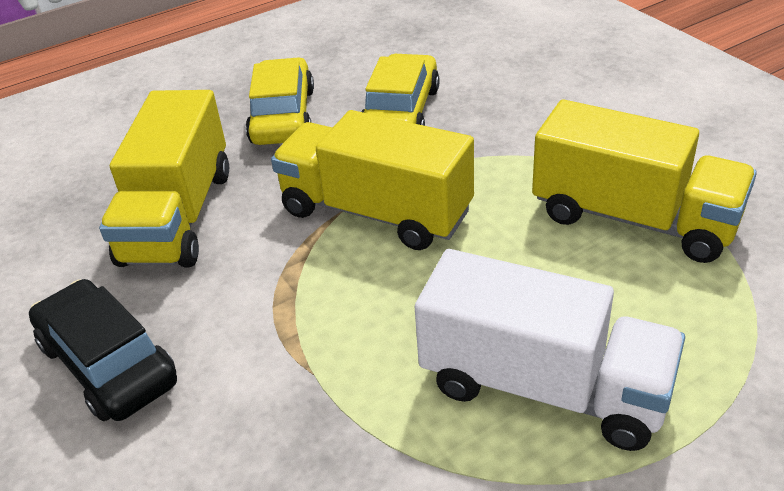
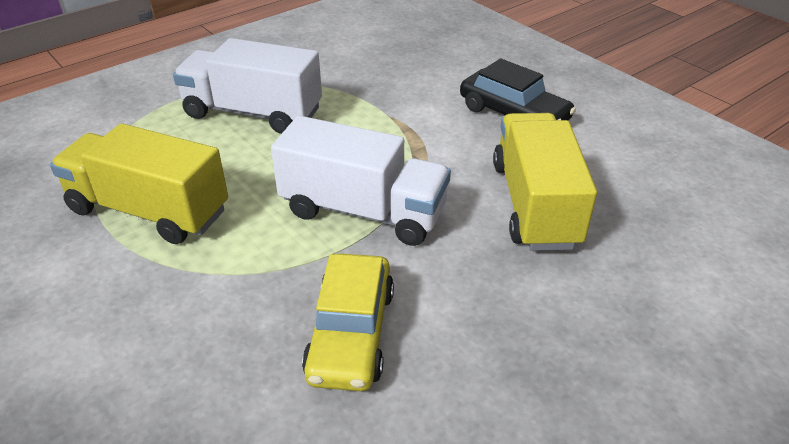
camera: 170 degrees right, 0 degrees up
yellow car [246,57,314,145] -> none
yellow truck [271,110,474,250] -> white truck [271,116,451,246]

